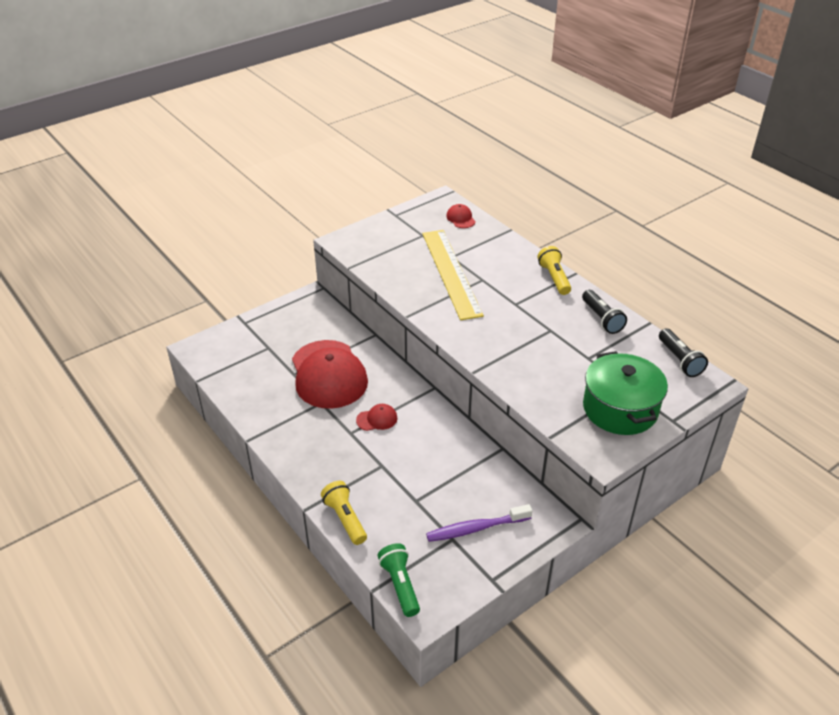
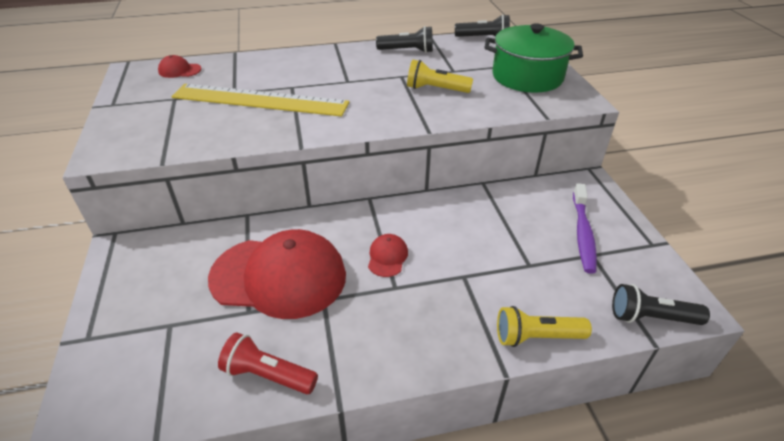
camera: 65 degrees left, 0 degrees up
green flashlight [377,543,420,617] -> black flashlight [612,284,710,325]
yellow flashlight [538,246,571,295] -> yellow flashlight moved to [407,60,473,93]
none -> red flashlight [218,332,318,394]

